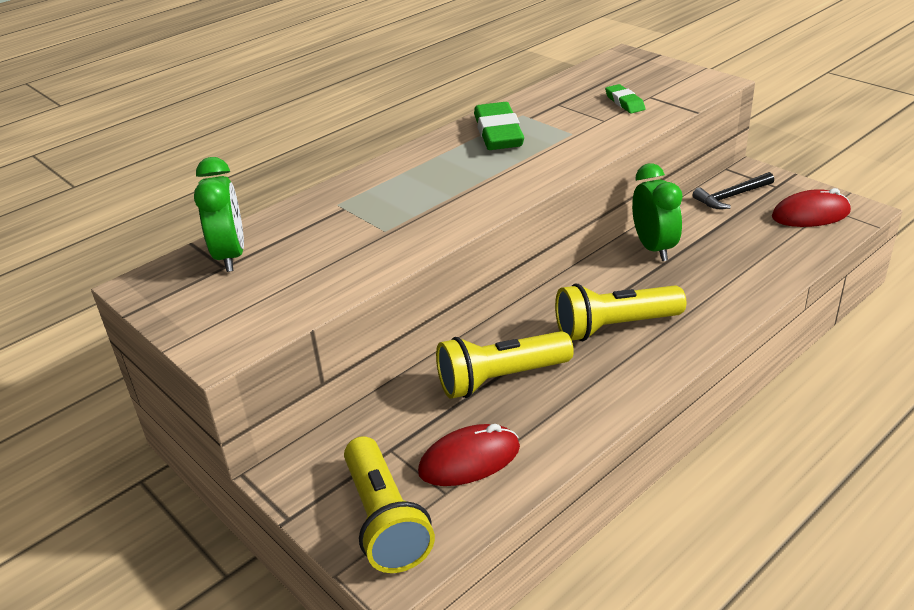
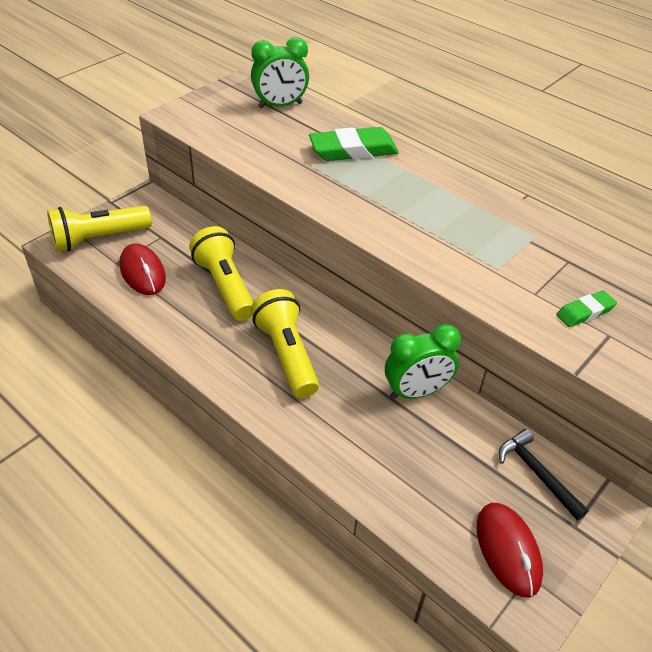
camera: 80 degrees right, 10 degrees up
green eraser [474,102,524,150] -> green eraser moved to [309,127,399,161]

